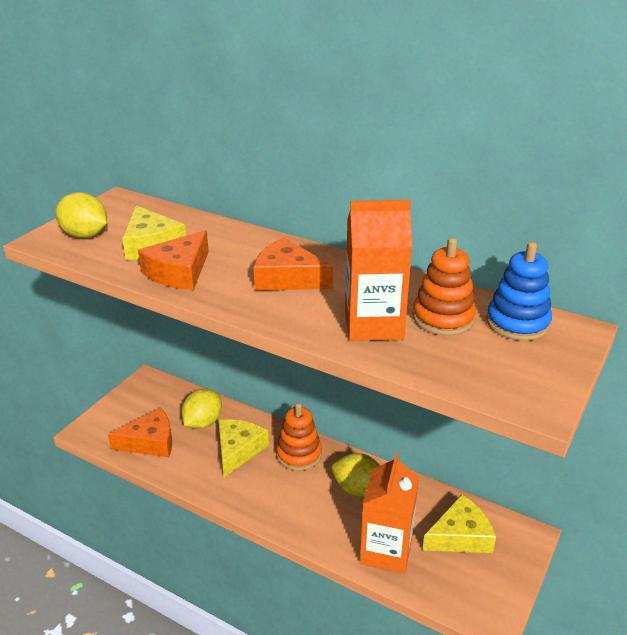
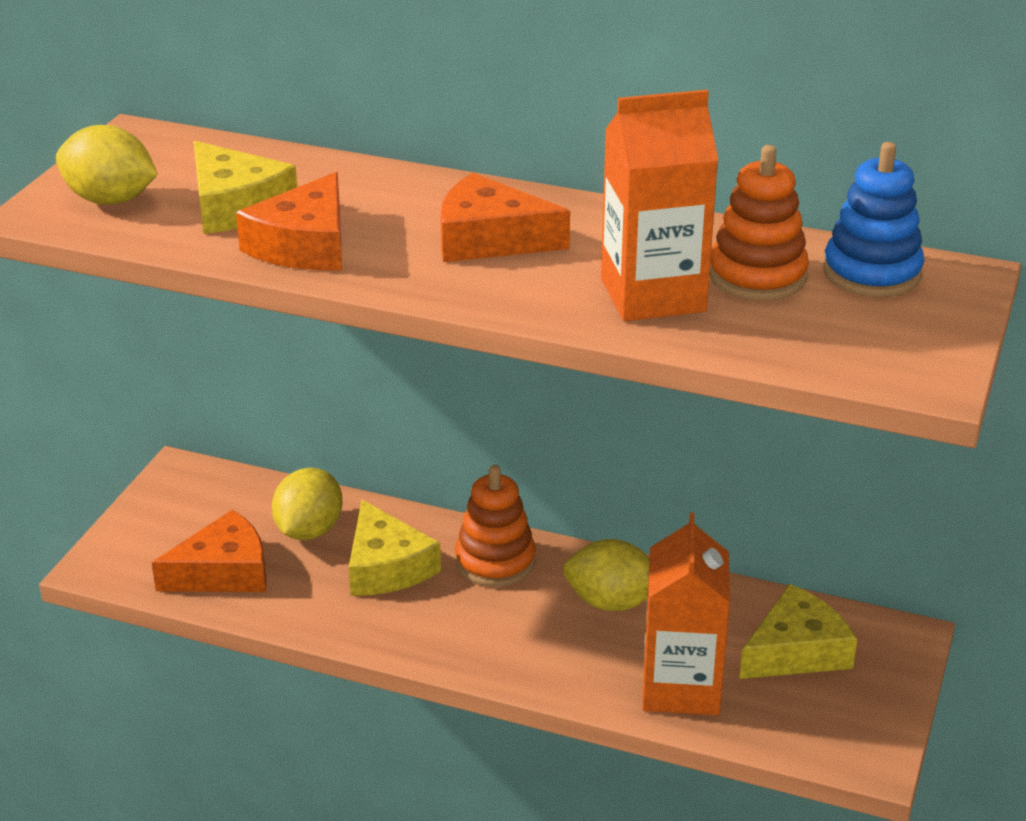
camera: 10 degrees left, 0 degrees up
yellow cheese [218,419,269,477] -> yellow cheese turned 150 degrees clockwise [349,500,441,596]

